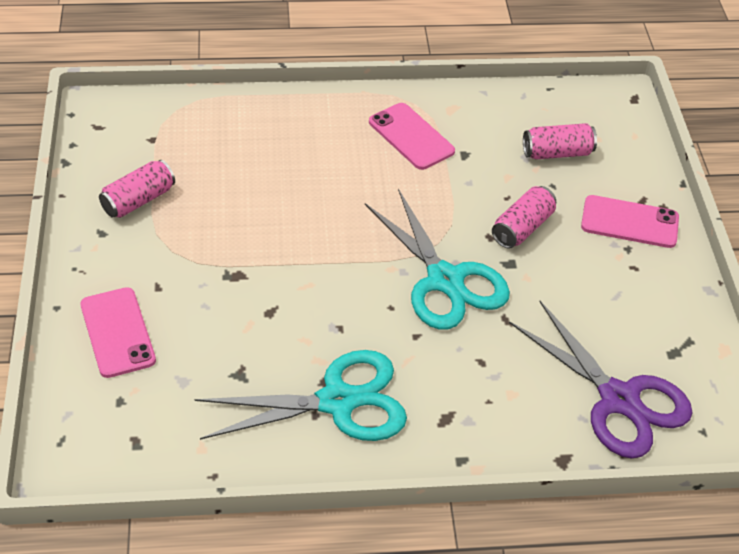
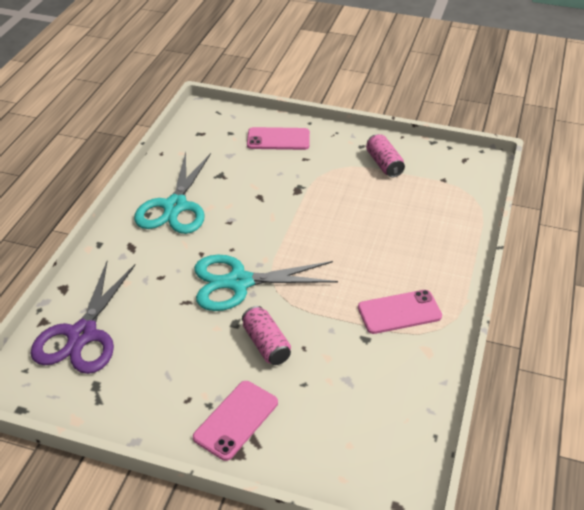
camera: 115 degrees right, 5 degrees down
purple scissors [509,301,693,458] -> purple scissors turned 60 degrees counterclockwise [31,261,136,374]
pink can [523,123,597,159] -> none

